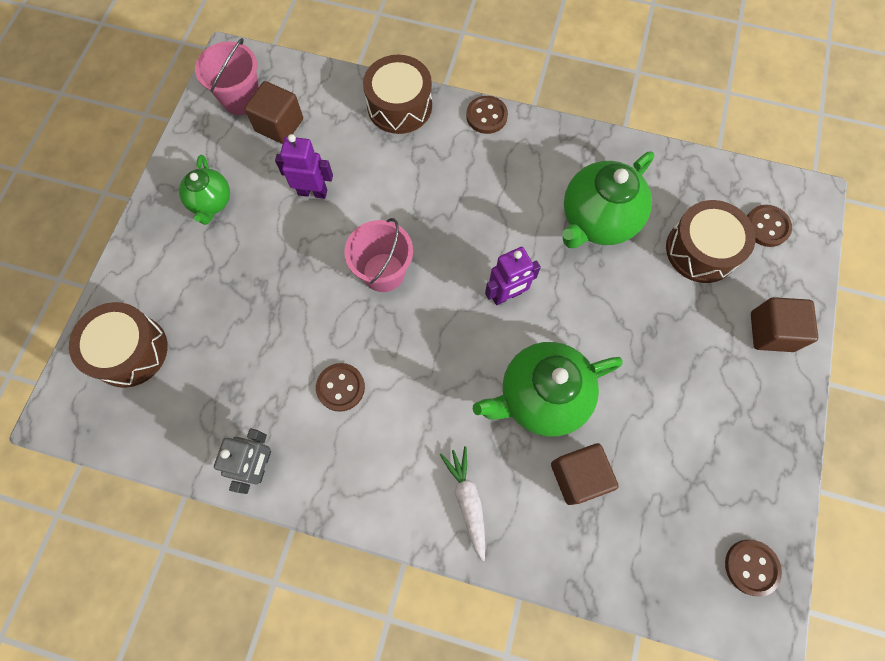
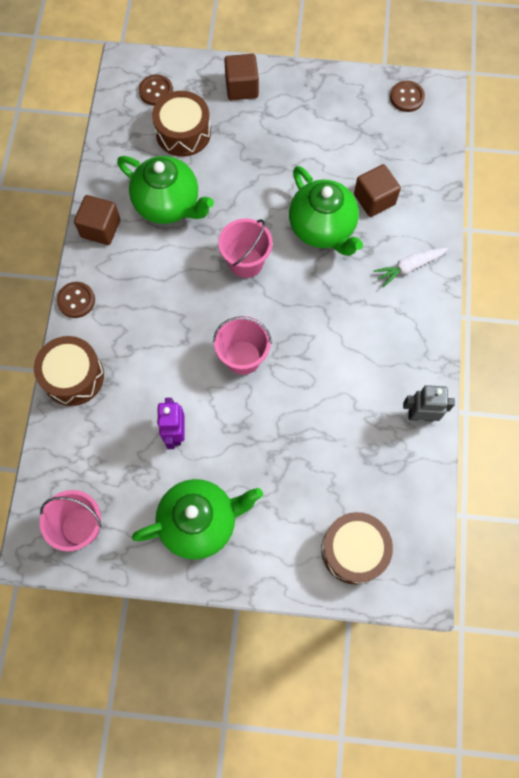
camera: 100 degrees left, 0 degrees up
green teapot [179,155,230,225] -> green teapot [132,479,263,559], size x1.71
brown cube [244,81,303,144] -> brown cube moved to [74,195,120,245]
brown button [316,363,365,412] -> none
purple robot [485,247,541,305] -> pink bucket [218,219,273,278]

